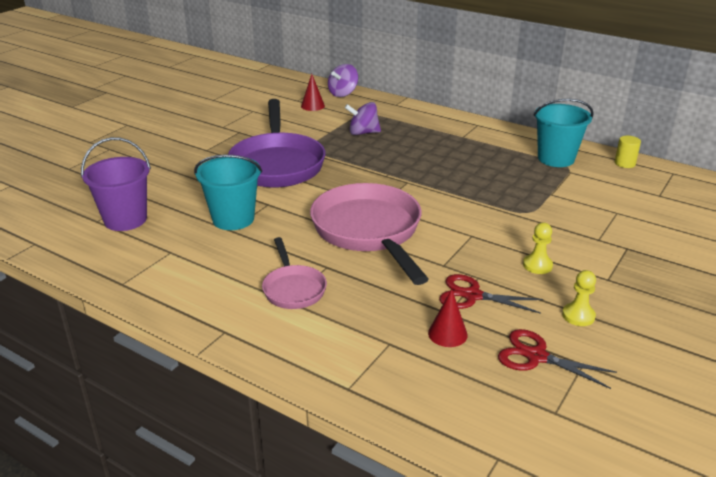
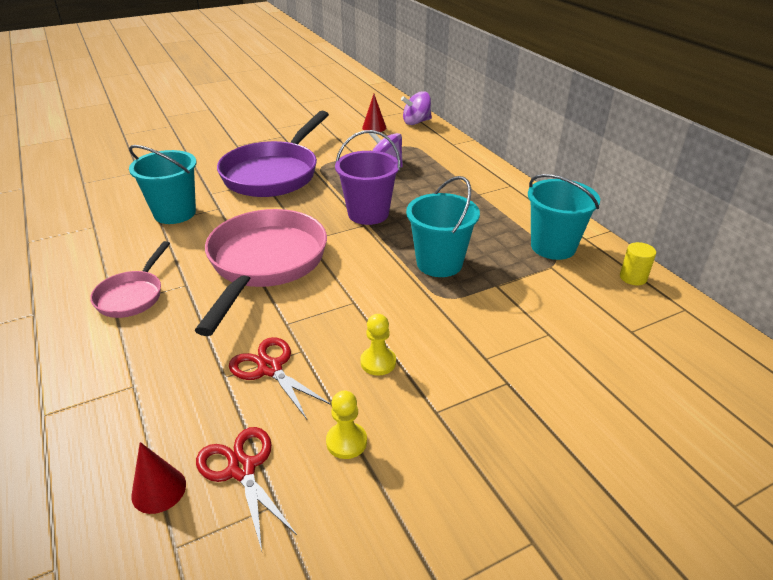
camera: 30 degrees right, 5 degrees up
purple bucket [81,137,151,231] -> purple bucket moved to [335,130,401,225]
red cone [428,289,468,347] -> red cone moved to [131,442,186,514]
none -> turquoise bucket [406,176,480,277]

